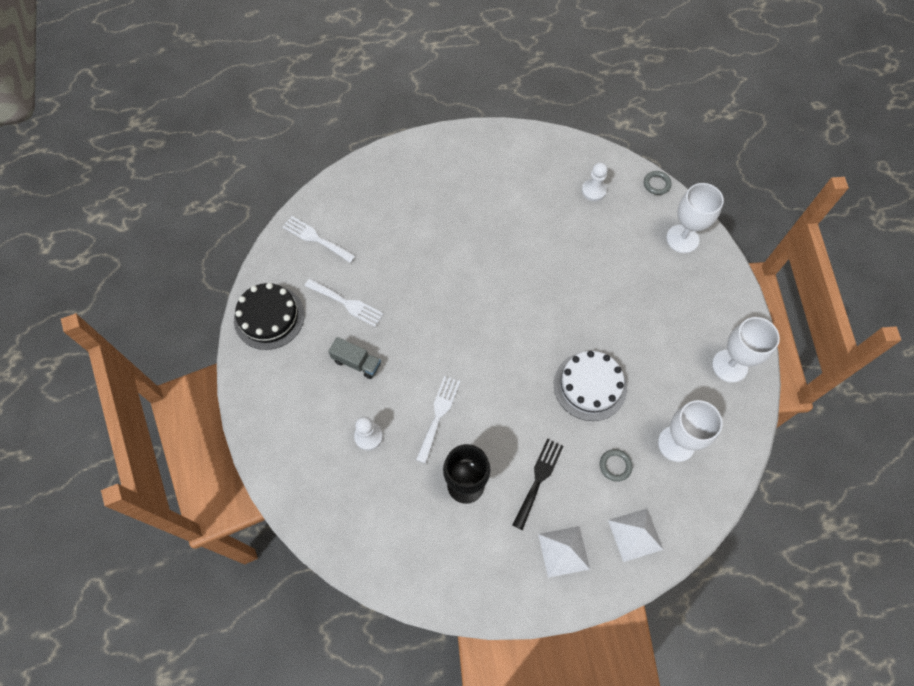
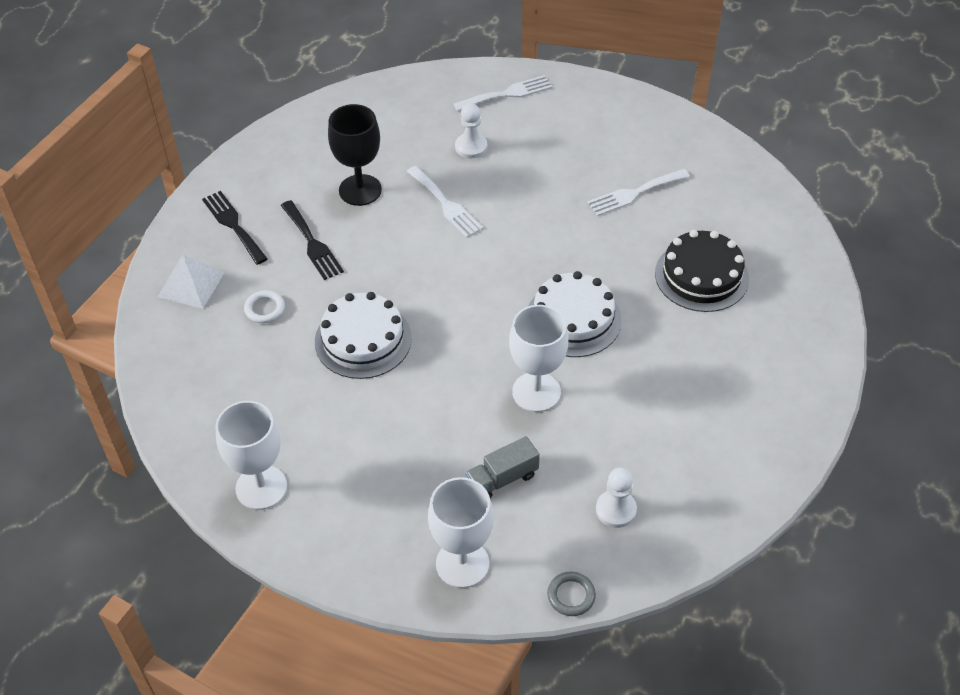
camera: 125 degrees right, 15 degrees down
black cake [234,283,305,350] -> black cake moved to [655,230,749,312]
white fork [282,216,356,263] -> white fork moved to [453,75,553,111]
grey truck [328,337,381,379] -> grey truck moved to [465,436,540,498]
white pyramid [538,526,590,578] -> black fork [202,191,268,265]
grey ring [600,449,633,482] -> white ring [244,290,285,323]
white goblet [658,400,723,462] -> white goblet moved to [509,305,569,412]
none -> white cake [528,271,622,357]

